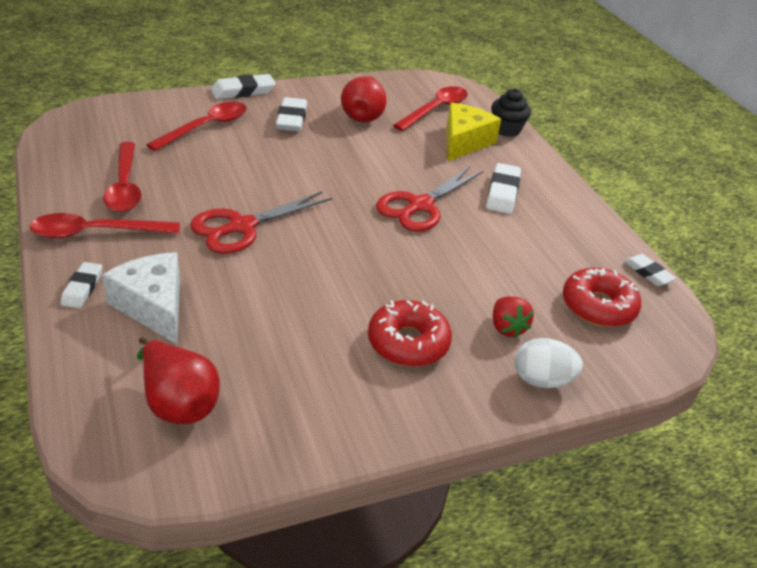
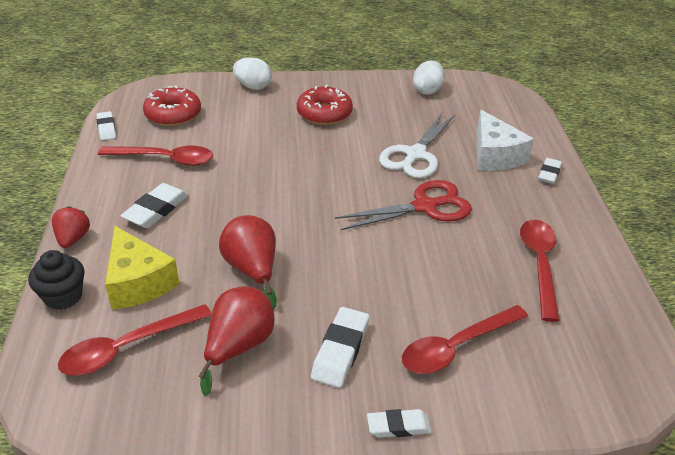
camera: 160 degrees left, 0 degrees up
red spoon [30,213,180,238] -> red spoon moved to [98,146,213,166]
red pear [137,337,220,424] -> red pear moved to [219,215,277,310]
white eraser [211,74,276,99] -> white eraser [367,409,432,438], size x0.65
red scissors [376,166,483,232] -> none
yellow cheese [446,103,501,162] -> yellow cheese turned 75 degrees counterclockwise [105,226,179,309]
red strawberry [493,297,534,338] -> red strawberry moved to [52,206,90,248]
none -> white scissors [379,113,455,178]
none -> white egg [413,61,445,95]

